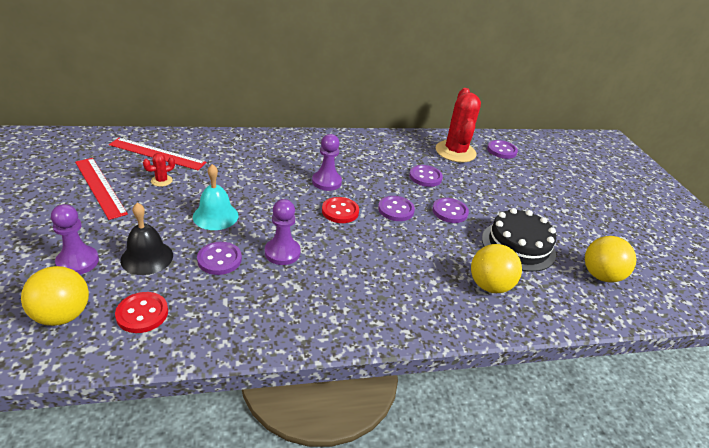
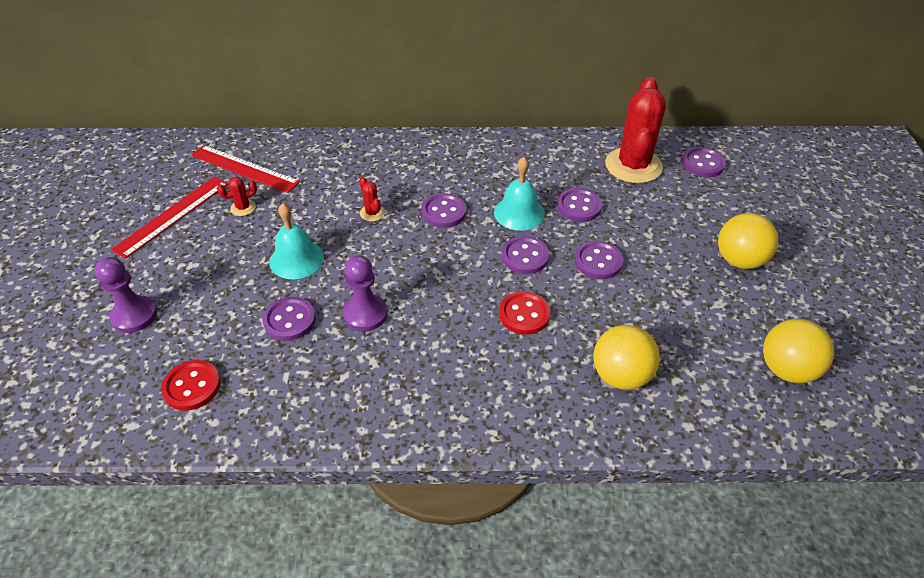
camera: 15 degrees right, 10 degrees up
yellow ball [21,266,89,326] -> yellow ball moved to [718,213,778,269]
red ruler [75,158,128,220] -> red ruler turned 60 degrees clockwise [111,176,228,259]
black bell [120,203,173,275] -> none
purple pawn [312,134,342,191] -> purple button [422,193,466,228]
red button [322,197,359,223] -> red button moved to [499,291,551,335]
black cake [482,208,556,272] -> none
none -> red cactus [359,177,385,222]
none -> turquoise bell [494,157,545,231]

